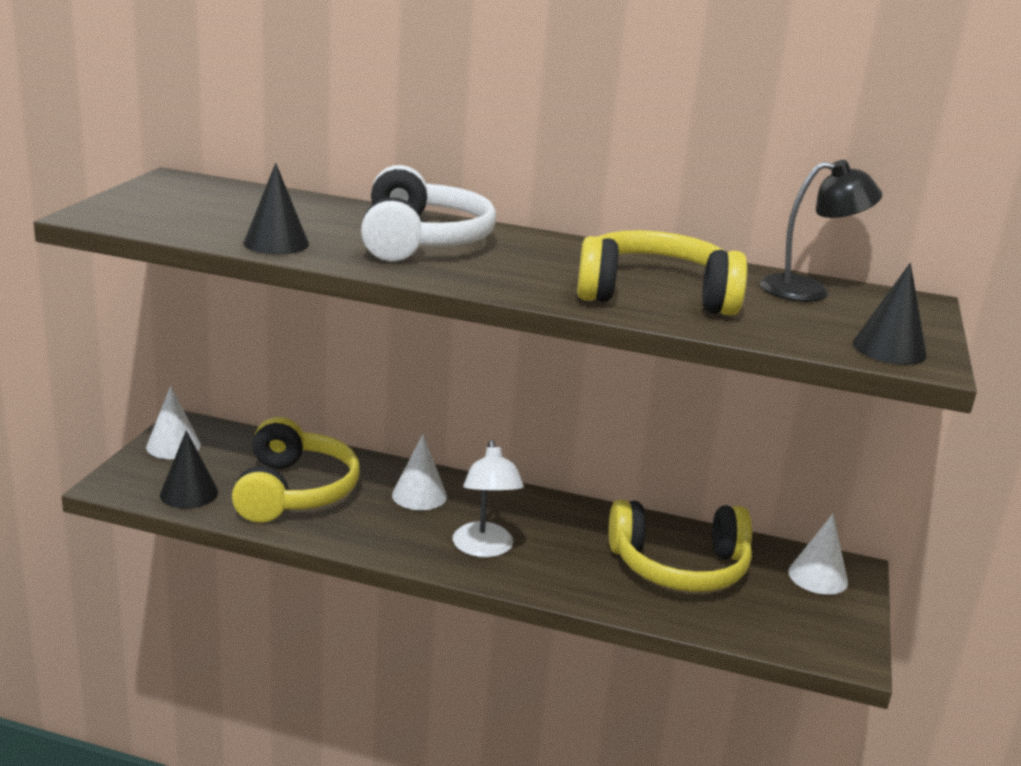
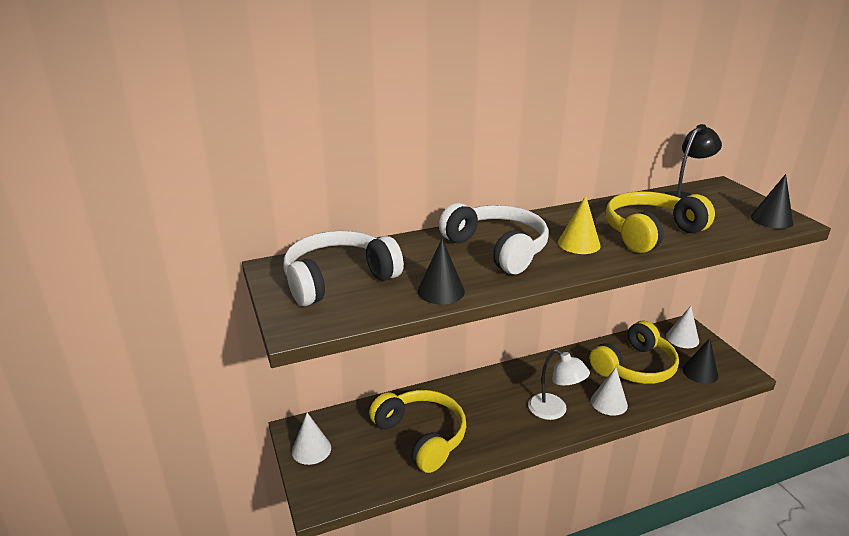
camera: 35 degrees left, 5 degrees up
black cone [160,430,218,509] -> black cone moved to [682,338,718,384]
white cone [392,434,447,510] -> white cone moved to [591,367,628,416]
none -> white headphones [283,231,404,306]
none -> yellow cone [558,196,601,254]

